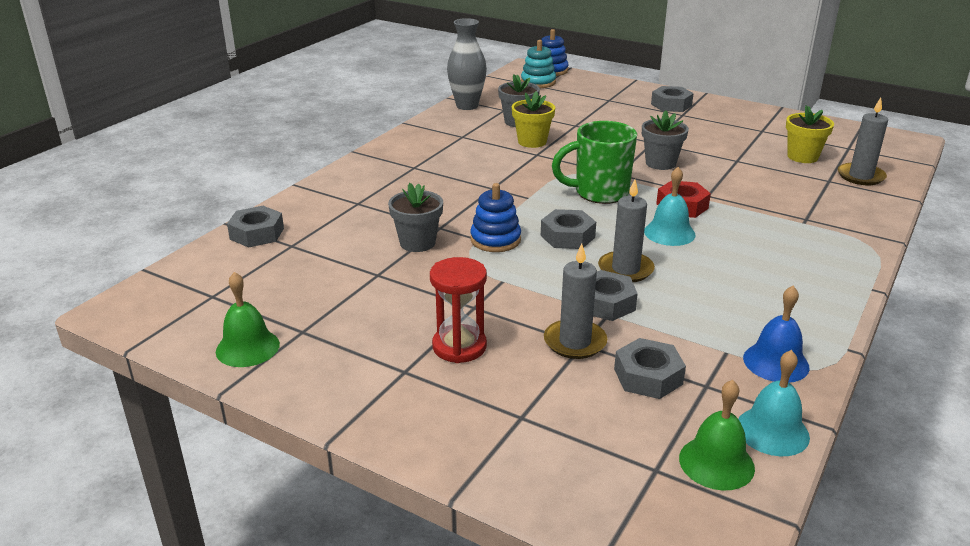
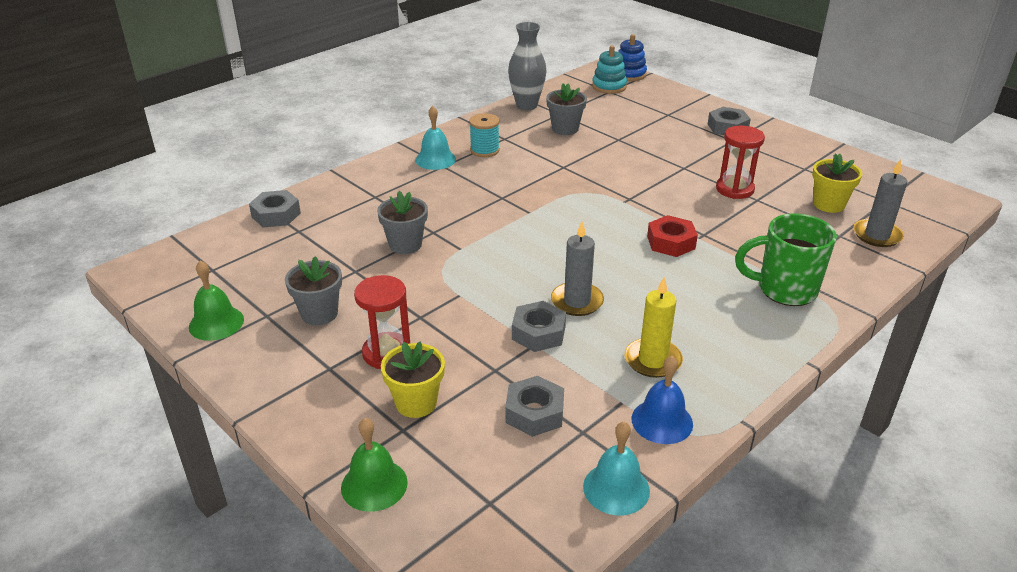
camera: 15 degrees right, 5 degrees up
blue stacking toy [470,183,521,252] -> none
yellow flower pot [512,91,555,148] -> yellow flower pot moved to [381,341,445,418]
grey nut [541,209,596,249] -> none
grey candle [544,244,607,359] -> none
green mug [552,121,637,204] -> green mug moved to [735,214,837,306]
grey flower pot [642,110,689,170] -> grey flower pot moved to [285,256,342,325]
turquoise bell [644,167,696,246] -> turquoise bell moved to [415,106,456,170]
green bell [679,380,755,490] -> green bell moved to [341,418,408,512]
none -> turquoise spool [469,113,500,157]
none -> yellow candle [625,277,683,378]
none -> red hourglass [716,125,765,199]

